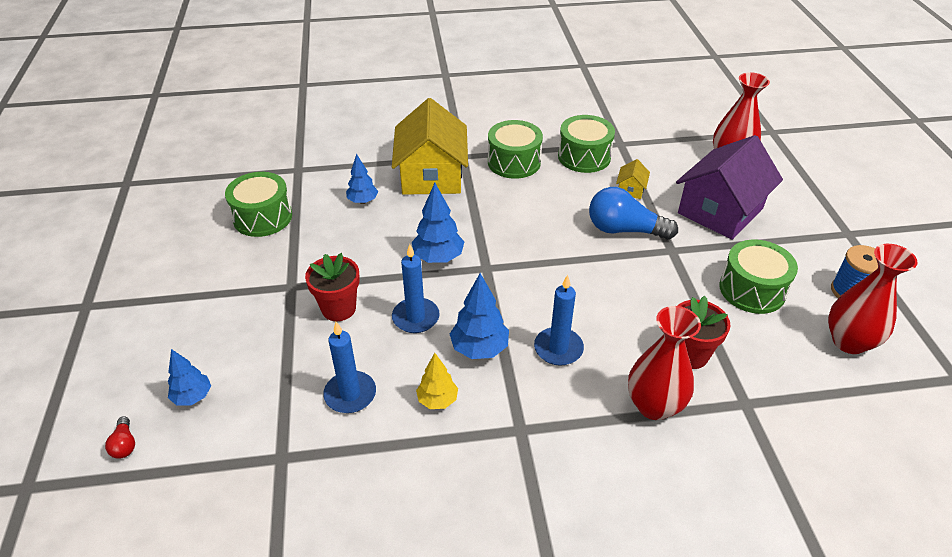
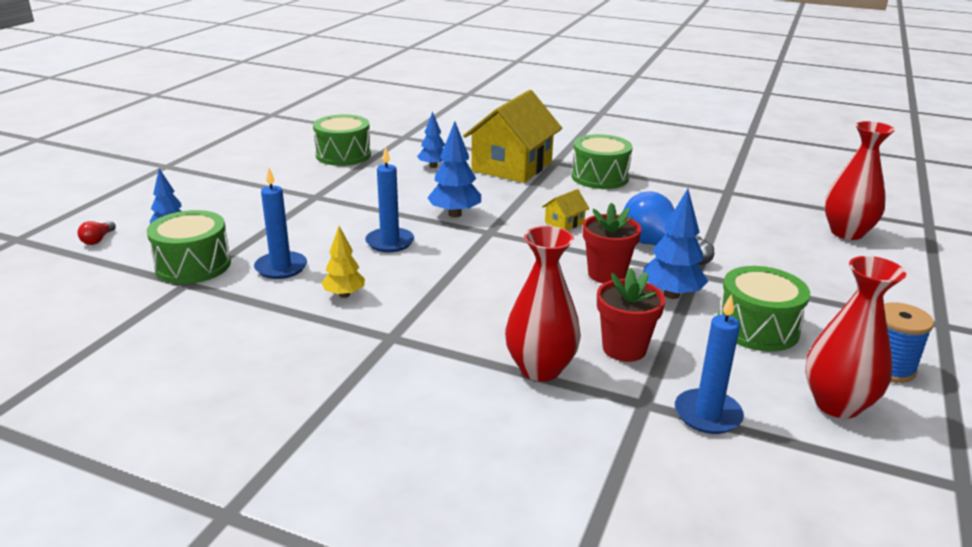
camera: 30 degrees right, 15 degrees down
red flower pot [305,253,360,321] -> red flower pot moved to [583,203,641,283]
blue tree [450,273,509,359] -> blue tree moved to [643,189,708,299]
blue candle [534,275,584,366] -> blue candle moved to [675,294,744,434]
green drum [558,115,615,173] -> green drum moved to [147,210,231,284]
yellow house [616,159,650,199] -> yellow house moved to [542,189,590,231]
purple house [676,135,783,240] -> none

